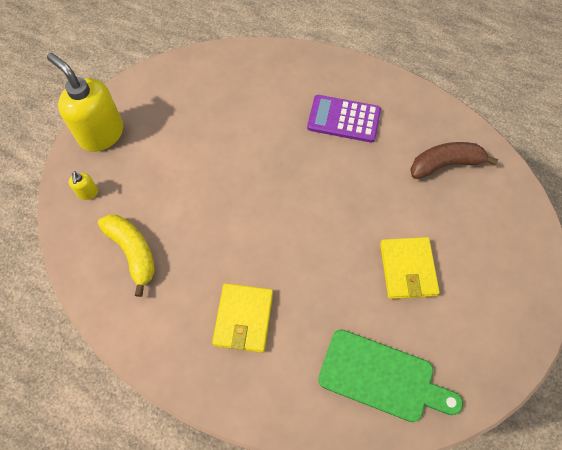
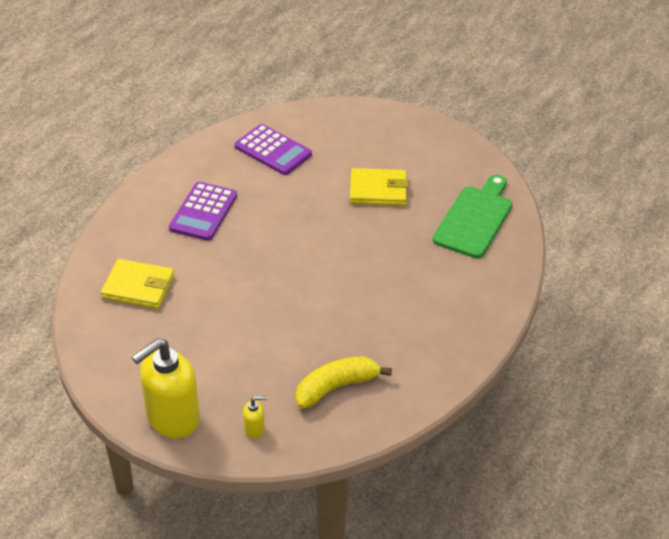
camera: 85 degrees left, 20 degrees down
yellow wallet [212,283,273,353] -> yellow wallet moved to [101,259,174,309]
brown banana [410,142,498,179] -> purple calculator [235,124,312,175]

